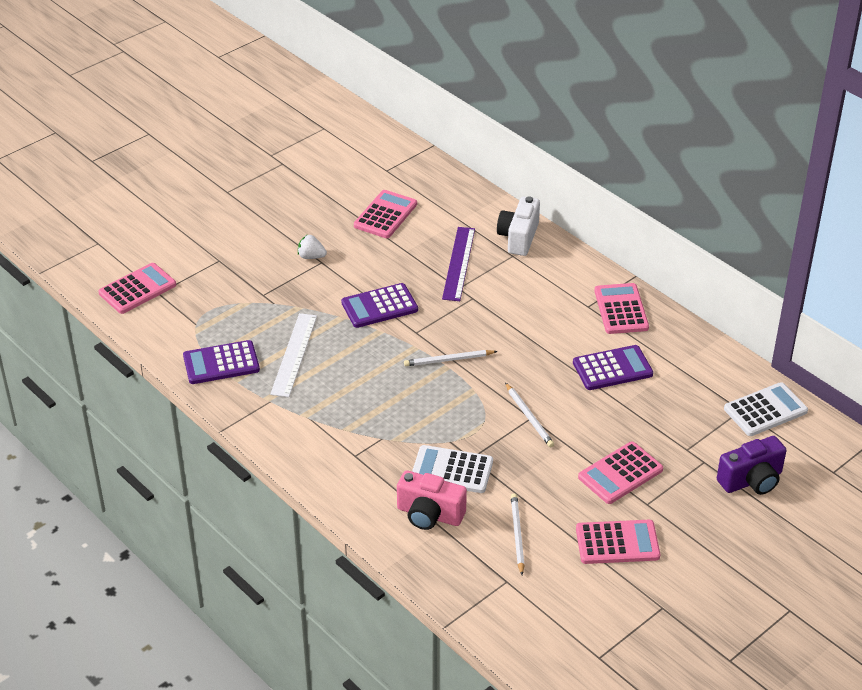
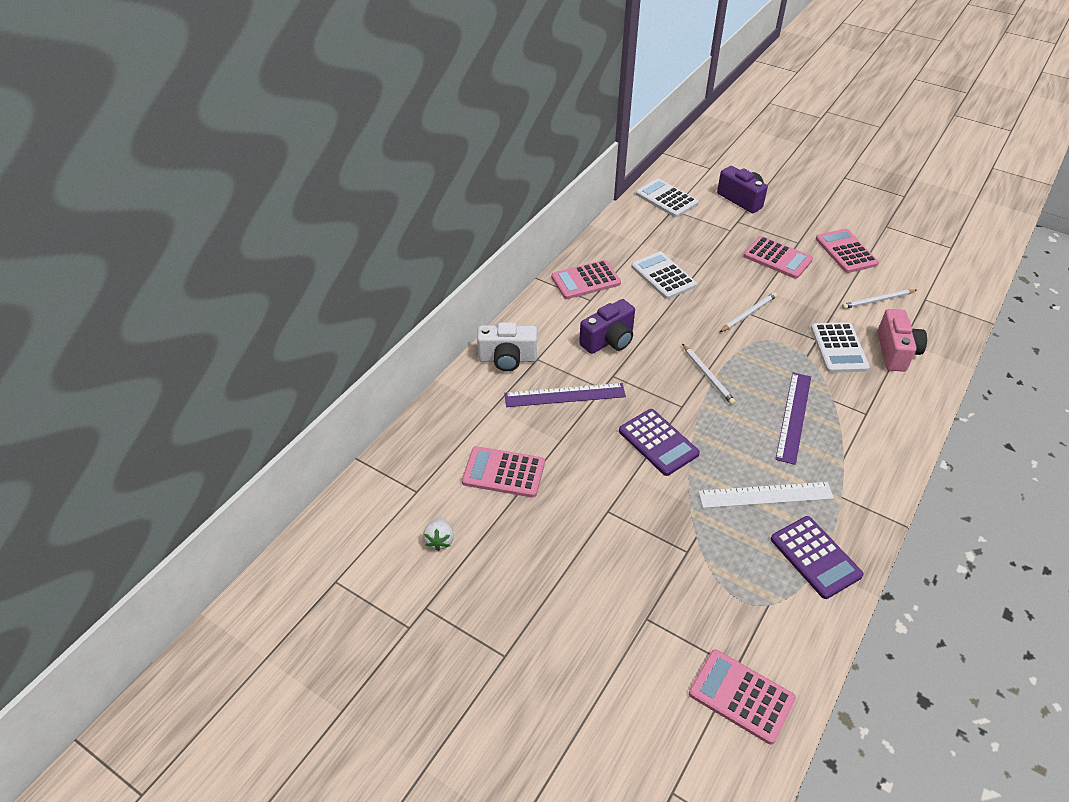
camera: 105 degrees left, 5 degrees up
white strawberry [298,234,327,259] -> white strawberry moved to [423,517,454,551]
purple calculator [573,345,653,390] -> white calculator [631,252,697,299]
none -> purple camera [579,299,635,354]
none -> purple ruler [775,372,811,465]

